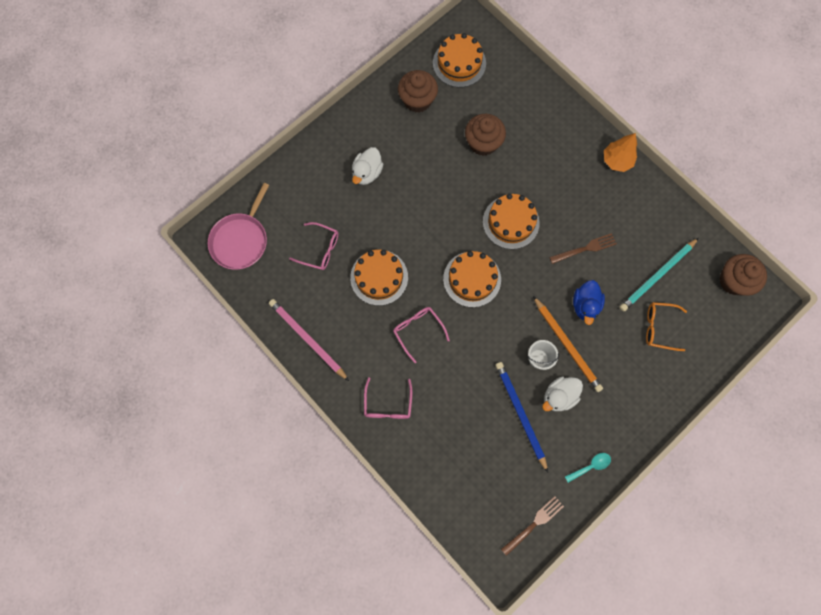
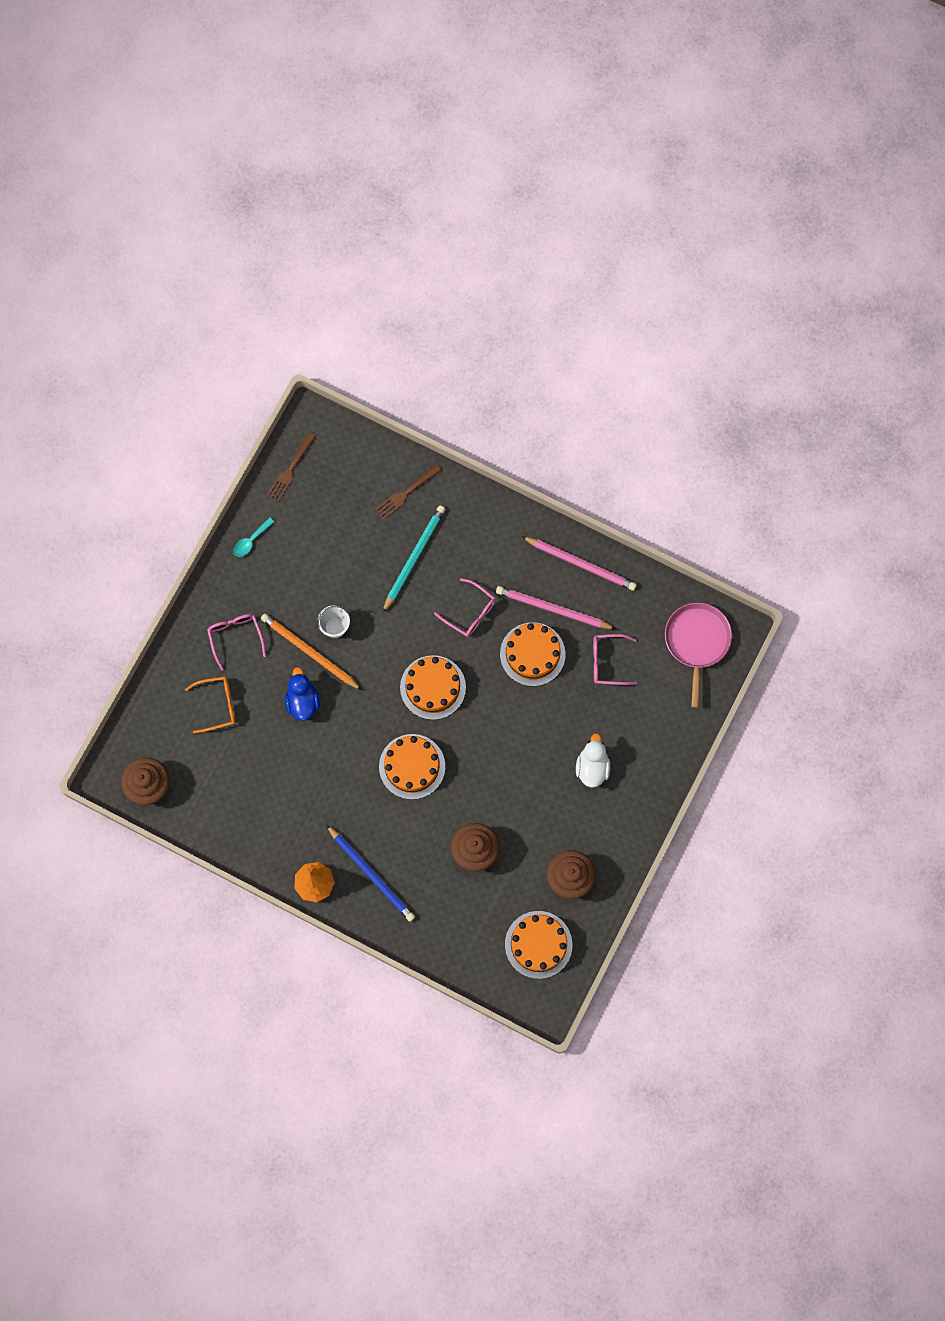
camera: 160 degrees right, 0 degrees up
pink glasses [364,377,413,419] -> pink glasses moved to [207,614,266,670]
blue pencil [496,362,548,472] -> blue pencil moved to [326,825,415,922]
white duck [542,376,583,411] -> none
brown fork [549,233,617,264] -> brown fork moved to [375,464,441,520]
turquoise pencil [619,238,699,312] -> turquoise pencil moved to [383,506,445,613]
none -> pink pencil [496,586,616,629]

